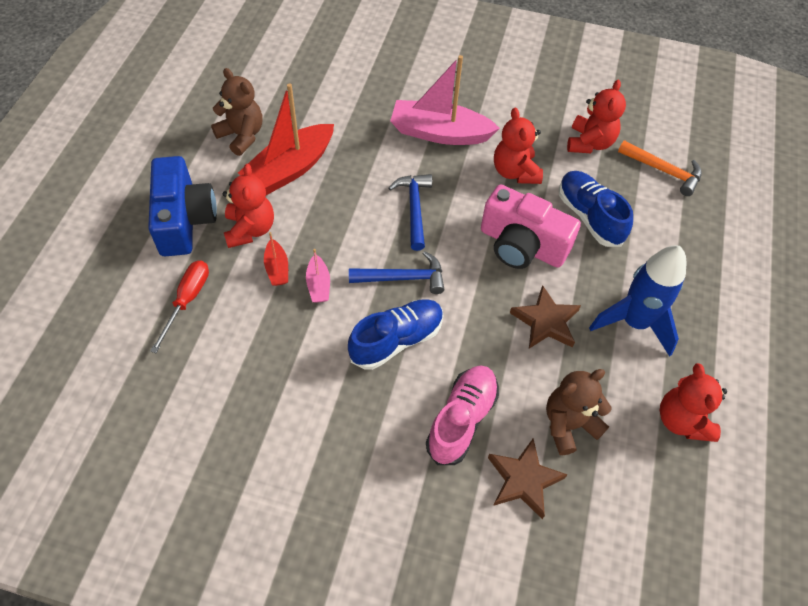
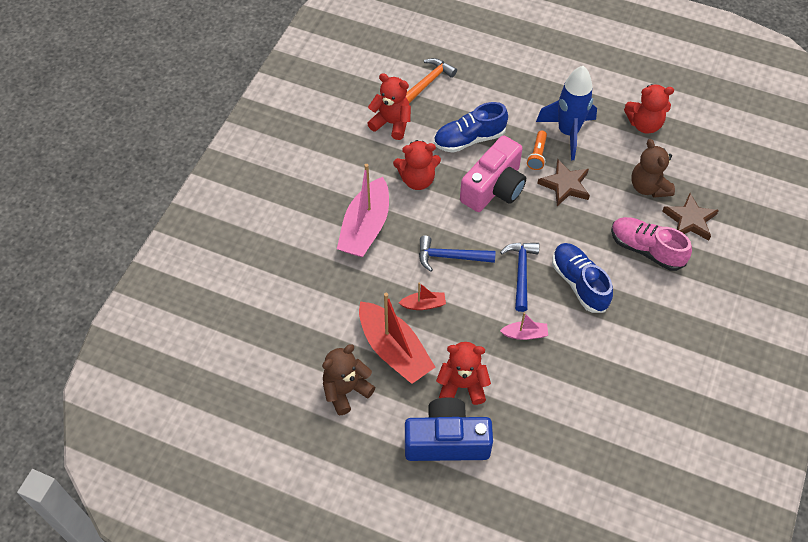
camera: 80 degrees left, 0 degrees up
red screwdriver [150,260,209,353] -> none
red boat [264,232,288,286] -> red boat moved to [399,282,446,310]
none -> orange flashlight [527,130,547,170]

